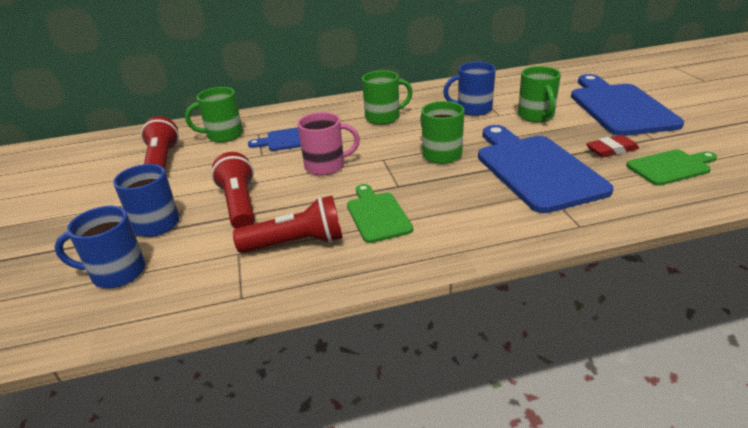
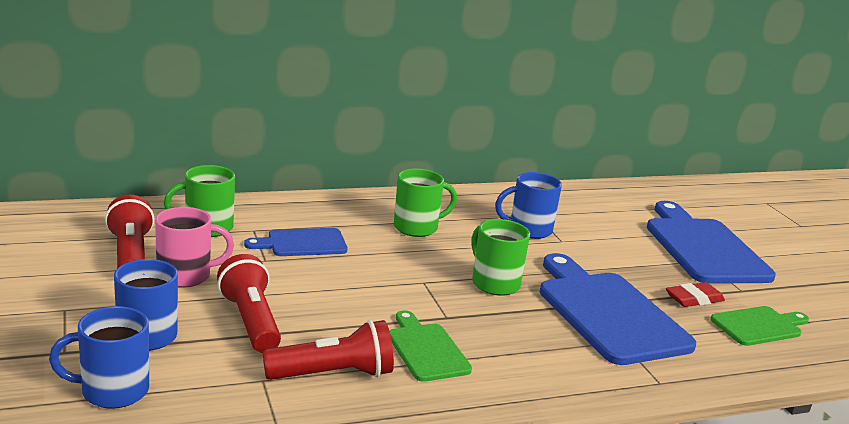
camera: 10 degrees left, 10 degrees down
pink mug [297,112,360,176] -> pink mug moved to [155,207,234,288]
green mug [518,66,561,122] -> none

